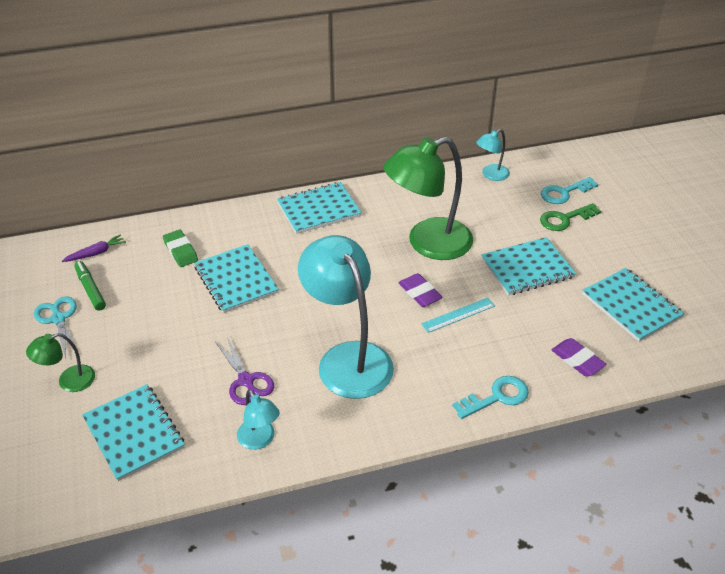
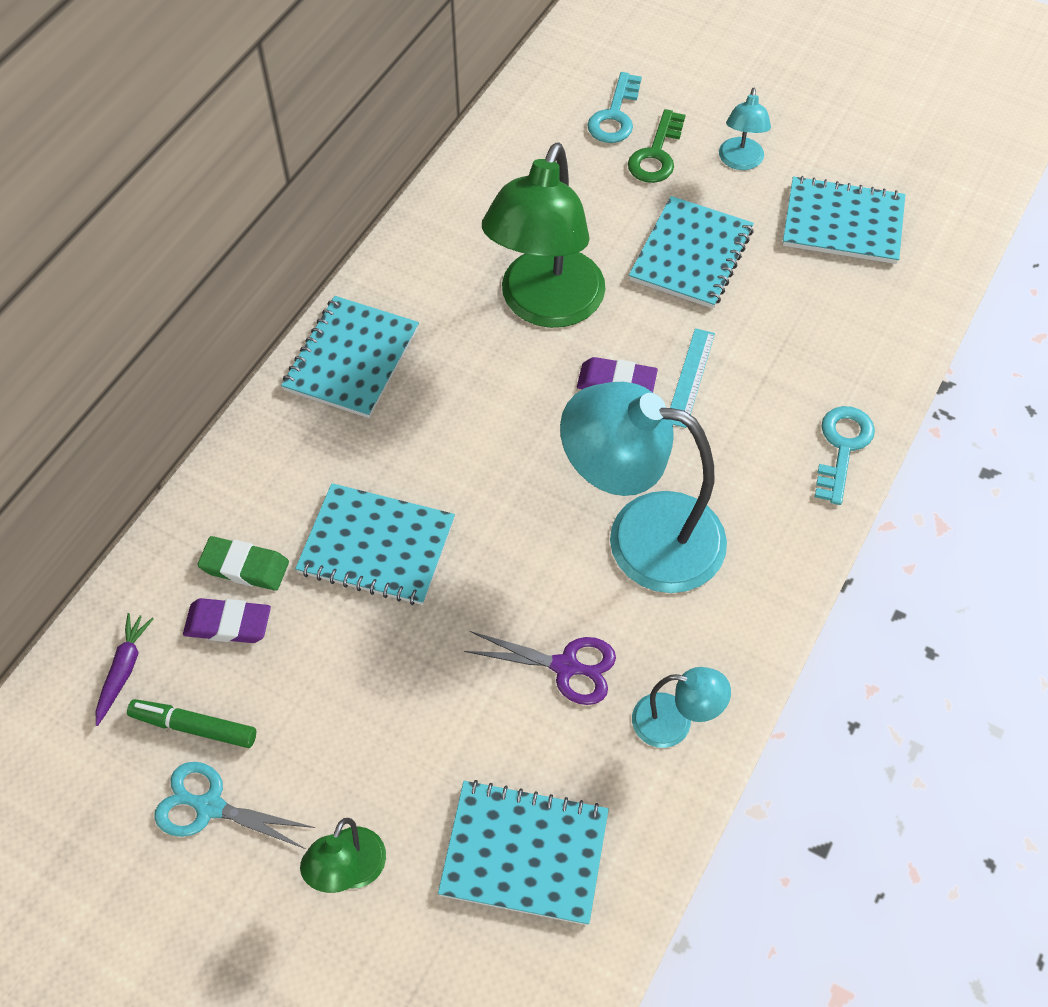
camera: 45 degrees left, 15 degrees up
turquoise lamp [476,129,510,181] -> turquoise lamp moved to [719,88,771,170]
purple eraser [551,338,607,376] -> purple eraser moved to [183,598,271,643]

